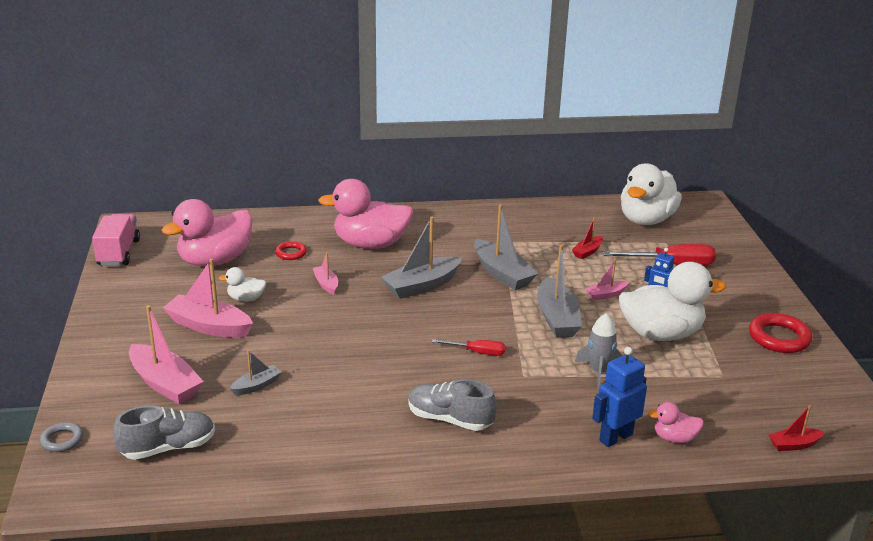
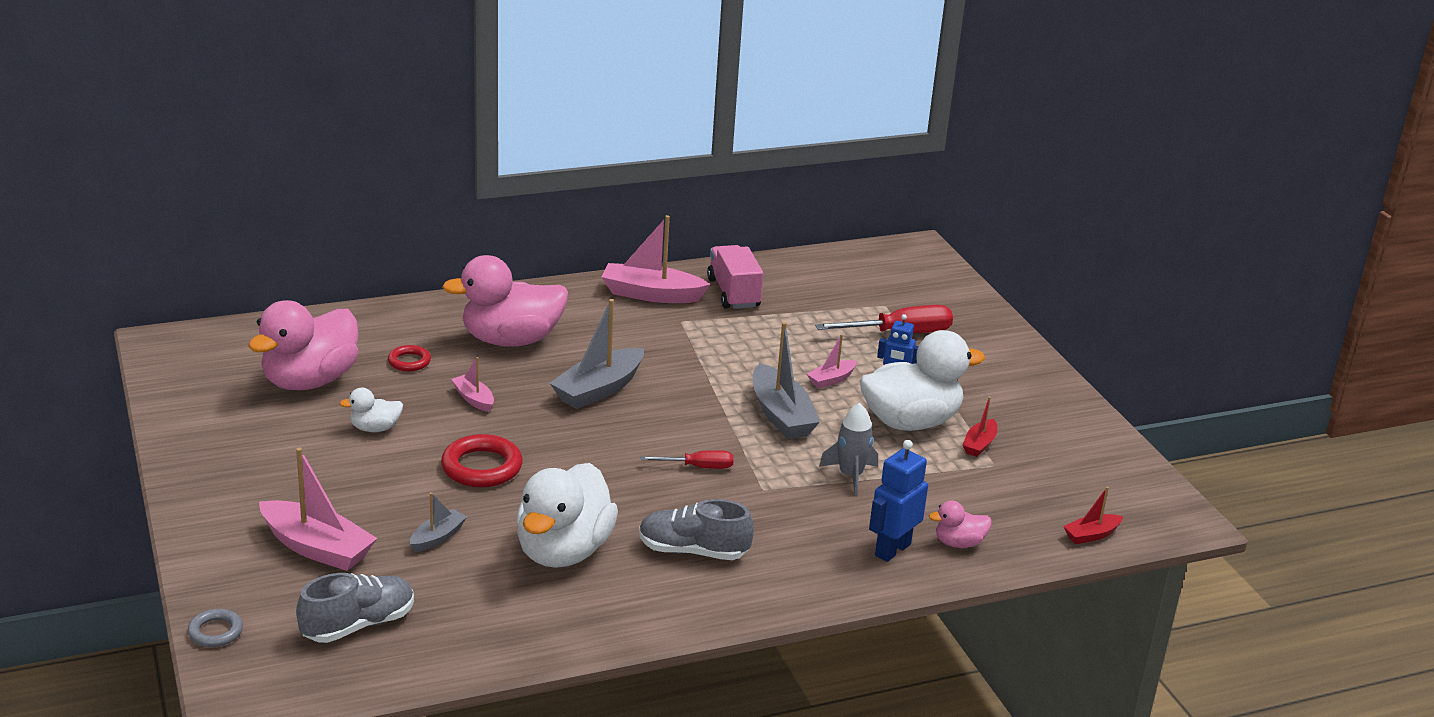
camera: 15 degrees left, 0 degrees up
pink truck [92,214,140,266] -> pink truck moved to [707,245,763,309]
pink boat [163,259,253,338] -> pink boat moved to [602,215,710,303]
grey boat [474,204,538,290] -> none
red boat [572,217,603,259] -> red boat moved to [963,396,997,457]
white duck [621,163,682,225] -> white duck moved to [516,463,618,568]
red ring [749,313,813,353] -> red ring moved to [441,434,523,487]

